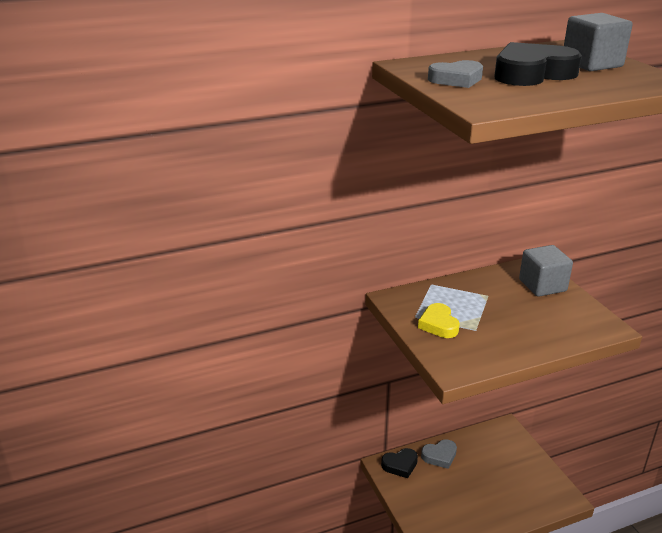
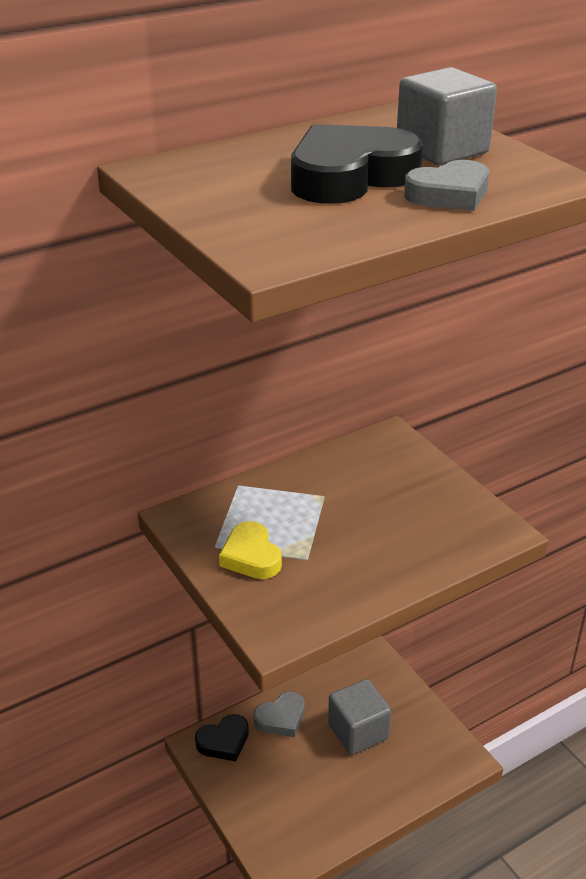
camera: 10 degrees left, 5 degrees up
grey heart [428,60,483,88] -> grey heart moved to [404,160,489,211]
grey cube [519,245,573,297] -> grey cube moved to [328,679,391,755]

